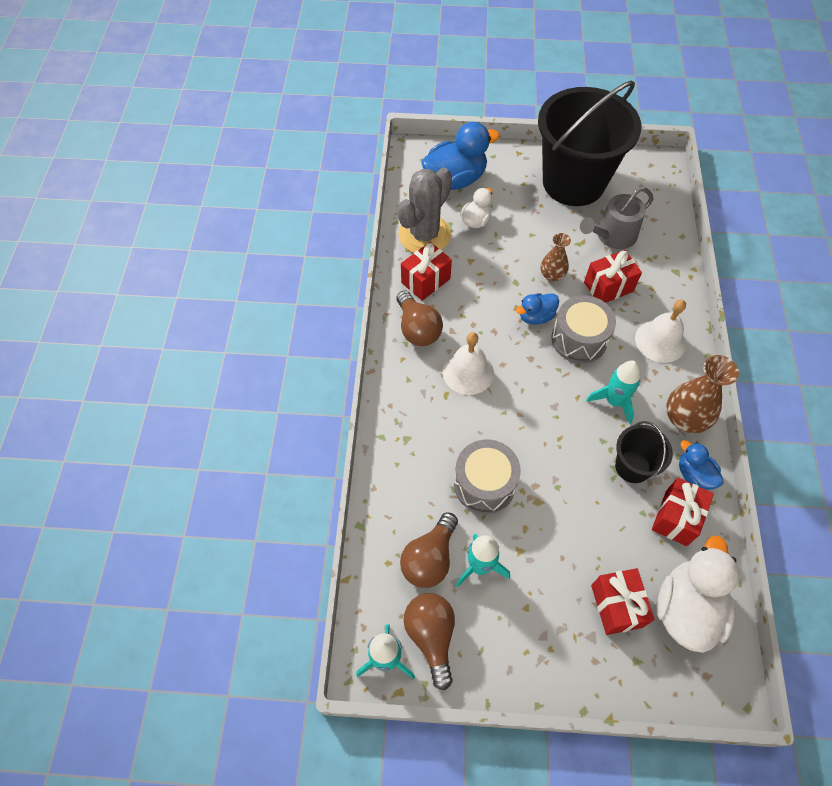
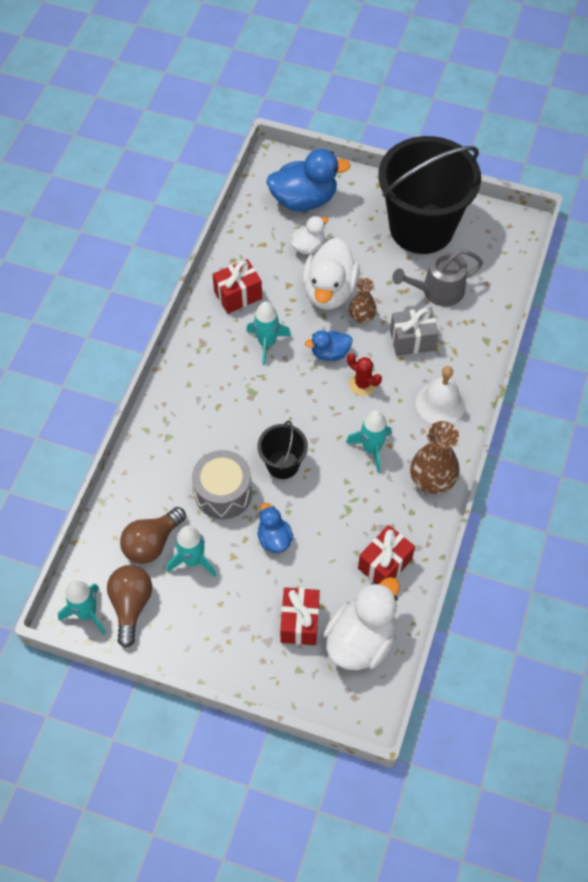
camera: 15 degrees right, 0 degrees up
brown light bulb [397,291,443,346] -> none
grey cactus [398,168,452,253] -> none
white bell [442,332,494,395] -> none
grey drum [551,295,616,363] -> red cactus [347,353,382,396]
red gift [584,250,642,303] -> grey gift [390,308,439,356]
black bucket [615,421,673,483] -> black bucket moved to [258,421,308,479]
blue duck [679,440,723,490] -> blue duck moved to [258,503,293,553]
none -> turquoise rocket [246,301,291,365]
none -> white duck [302,238,360,309]

